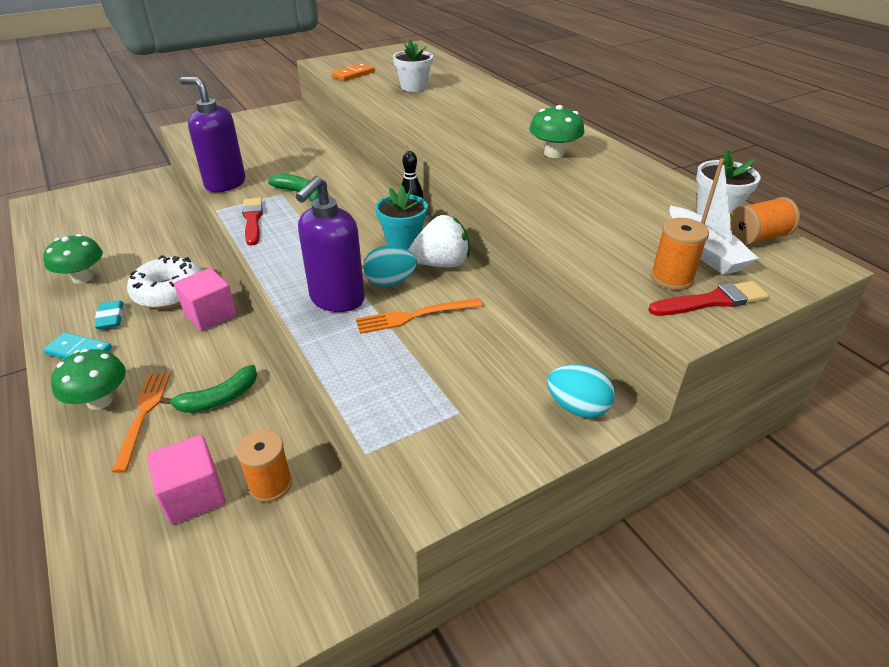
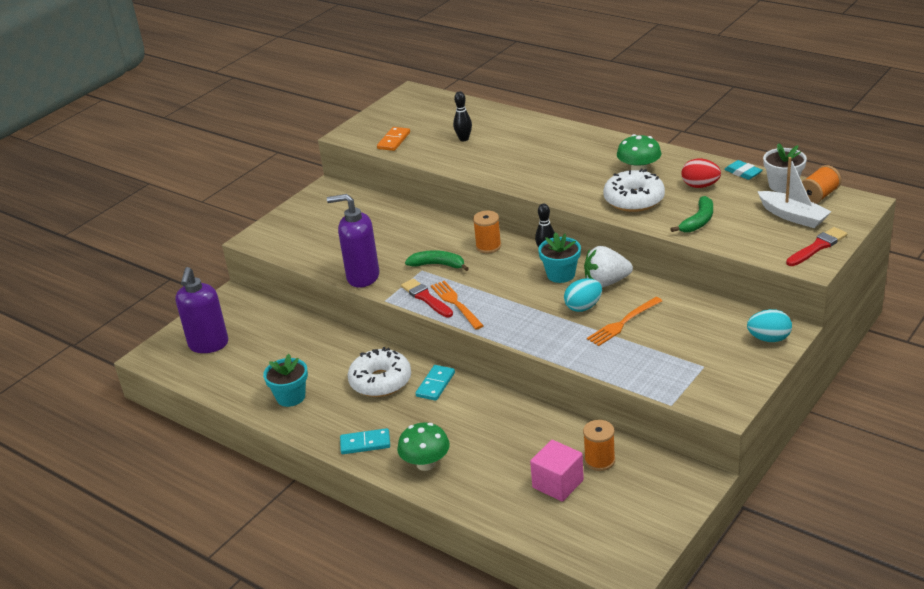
camera: 20 degrees left, 5 degrees down
green mushroom [43,234,103,284] -> turquoise flower pot [263,354,308,407]
turquoise eraser [94,300,123,329] -> turquoise eraser moved to [724,160,763,180]
orange fork [112,373,171,473] -> orange fork moved to [431,281,484,330]
green banana [160,365,257,413] -> green banana moved to [670,196,713,232]
pink cube [174,268,237,331] -> turquoise domino [416,365,455,401]
purple soap dispenser [296,176,365,312] -> purple soap dispenser moved to [175,267,228,353]
white flower pot [393,39,433,92] -> black bowling pin [453,91,472,141]
white strawberry [408,215,469,267] -> white strawberry turned 150 degrees counterclockwise [584,246,633,288]
orange spool [651,218,709,290] -> orange spool moved to [473,211,501,253]
none -> white donut [603,169,665,212]
none -> red egg [681,159,721,188]

